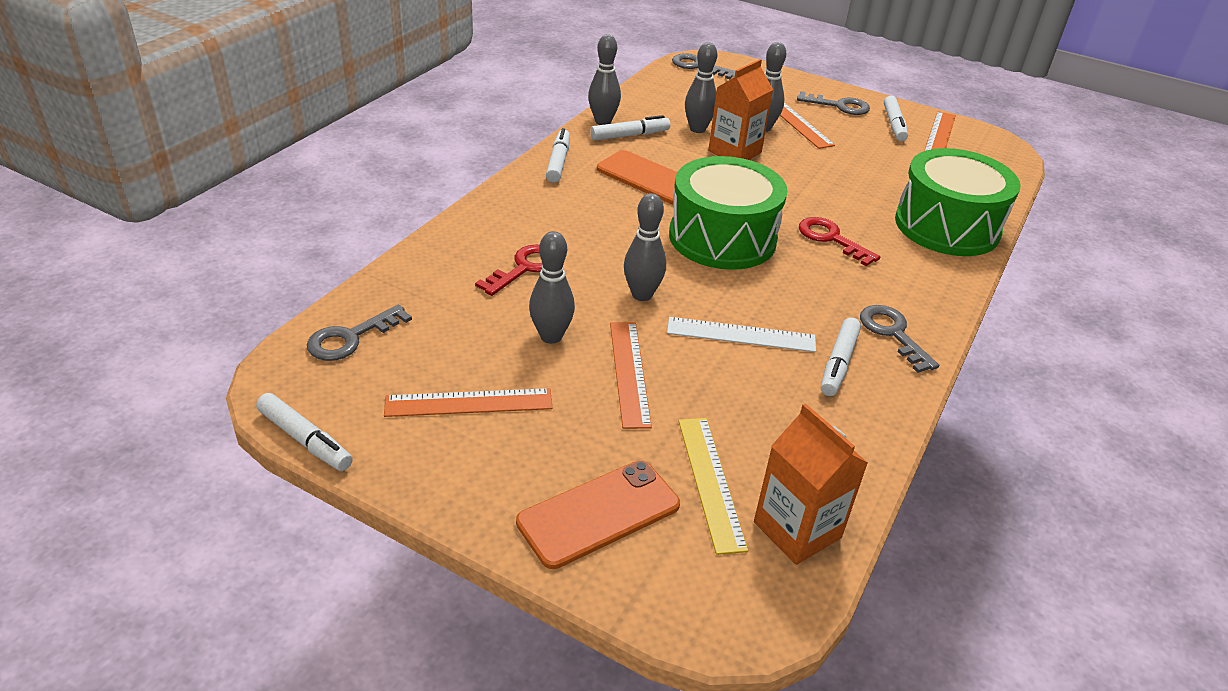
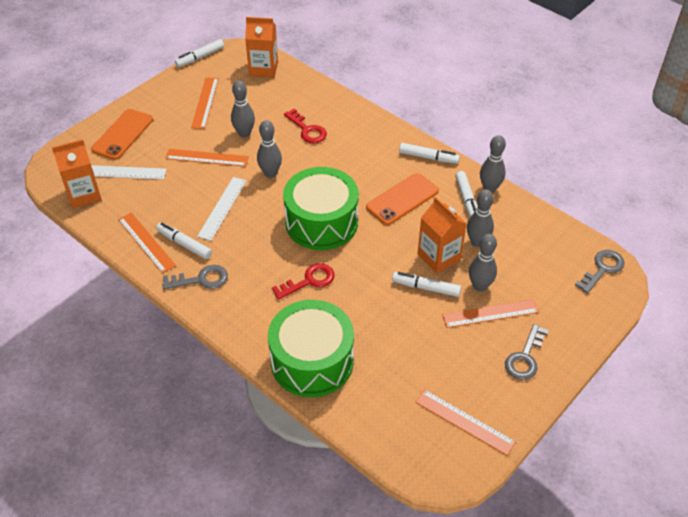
camera: 105 degrees right, 10 degrees up
grey key [307,304,412,361] -> orange carton [245,17,278,78]
orange phone [516,460,680,569] -> orange phone turned 45 degrees clockwise [91,109,153,160]
yellow ruler [678,418,748,555] -> white ruler [91,165,167,180]
white marker [884,96,908,141] -> white marker moved to [392,272,461,297]
none -> orange ruler [118,213,176,274]

